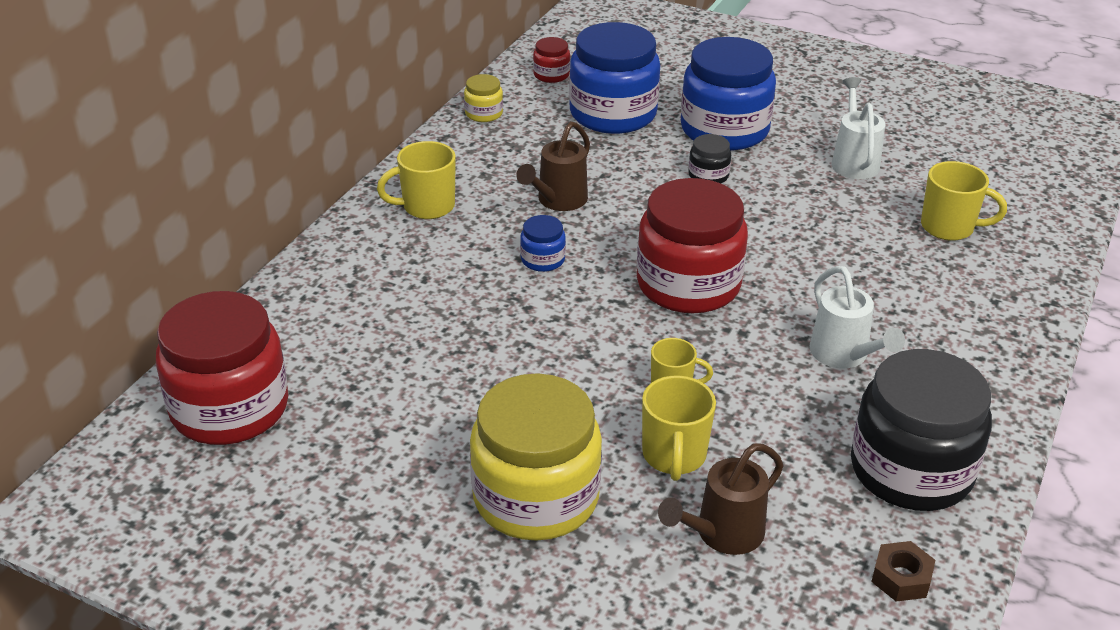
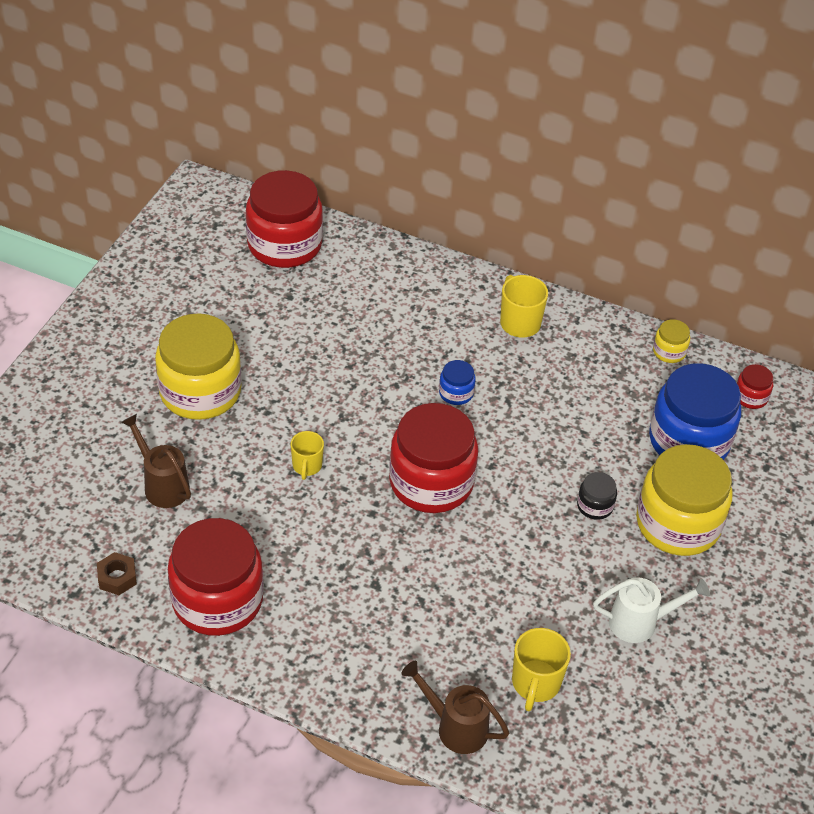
camera: 85 degrees right, 10 degrees up
brown watering can [516,121,590,211] -> brown watering can moved to [401,661,509,754]
yellow mug [642,376,716,481] -> none
blue jar [681,37,776,150] -> yellow jar [636,444,732,556]
white watering can [810,266,905,368] -> none
black jar [851,349,992,511] -> red jar [168,518,264,636]

